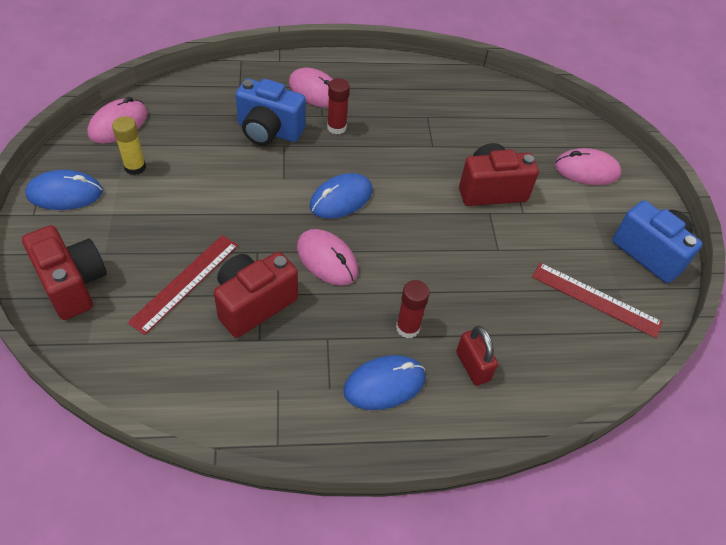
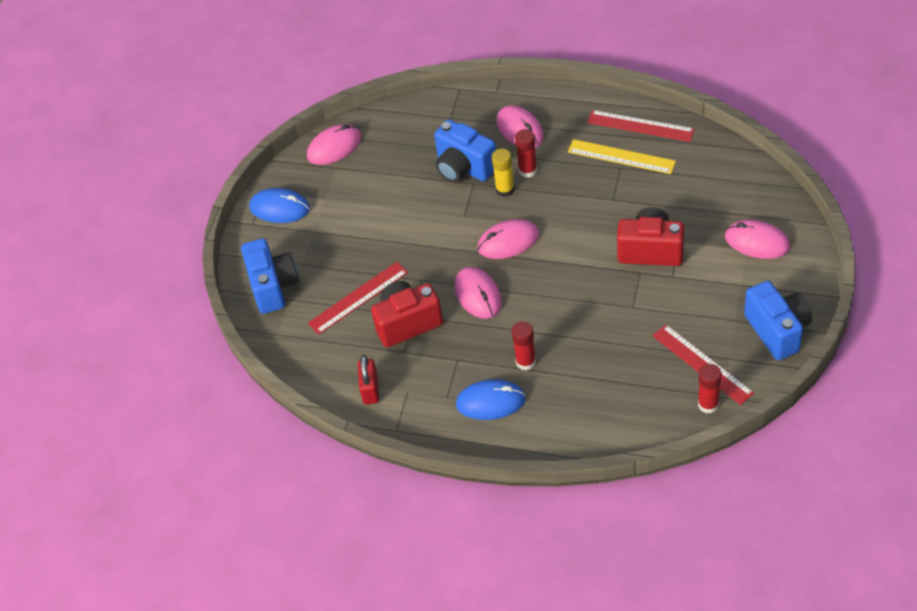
camera: 30 degrees right, 0 degrees up
red camera [22,225,107,320] -> blue camera [241,238,299,314]
yellow glue stick [112,116,146,175] -> yellow glue stick moved to [492,149,514,197]
blue mouse [310,173,373,219] -> pink mouse [477,219,539,259]
red padlock [456,326,498,386] -> red padlock moved to [358,355,379,404]
none -> yellow ruler [568,139,676,174]
none -> red ruler [587,110,695,142]
none -> red glue stick [698,364,721,413]

